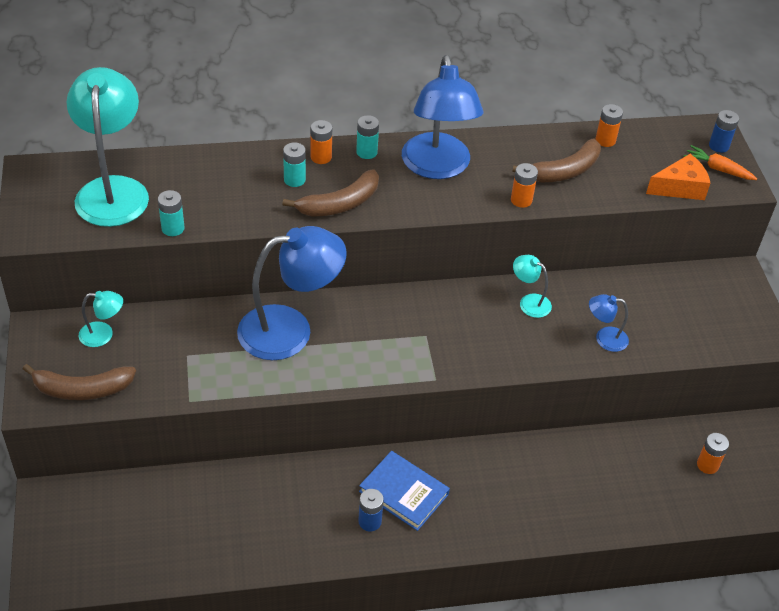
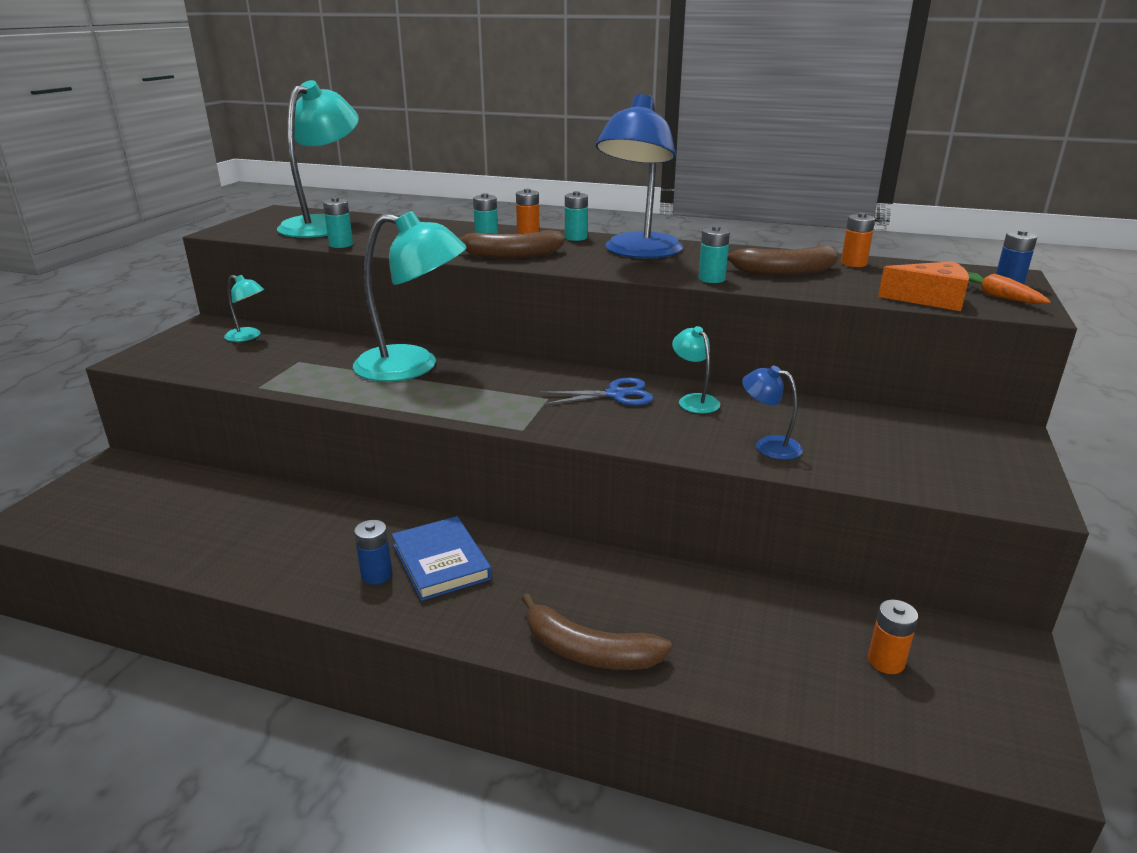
camera: 30 degrees right, 20 degrees down
brown banana [23,364,136,400] -> brown banana moved to [522,593,672,670]
blue lamp [237,226,347,360] -> turquoise lamp [353,211,467,382]
orange battery [511,163,538,208] -> turquoise battery [698,226,730,283]
none -> blue scissors [540,377,654,406]

